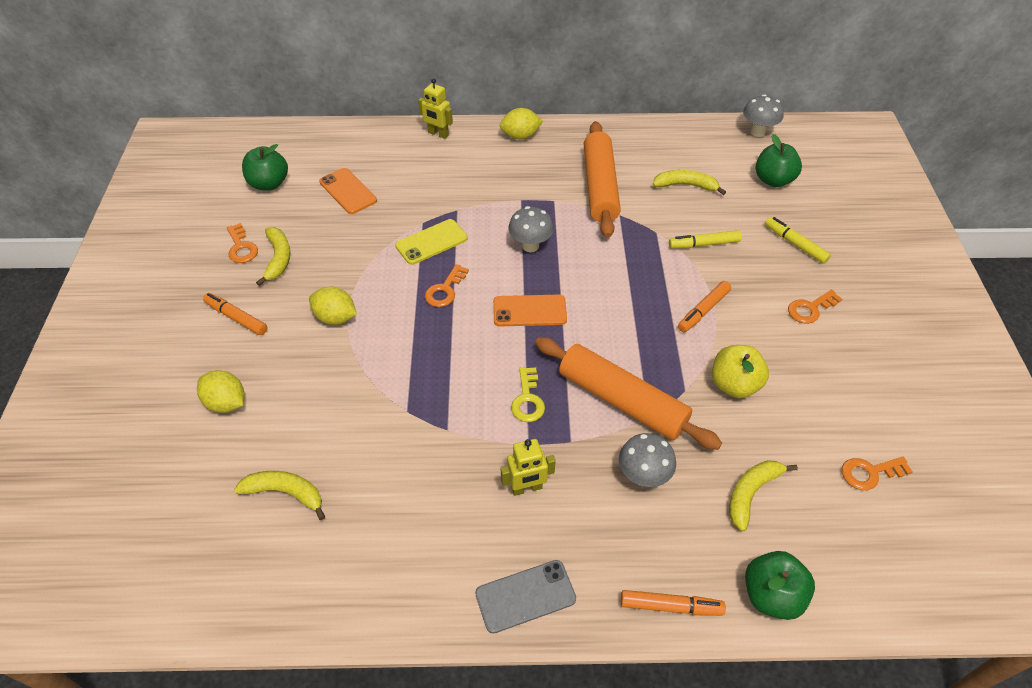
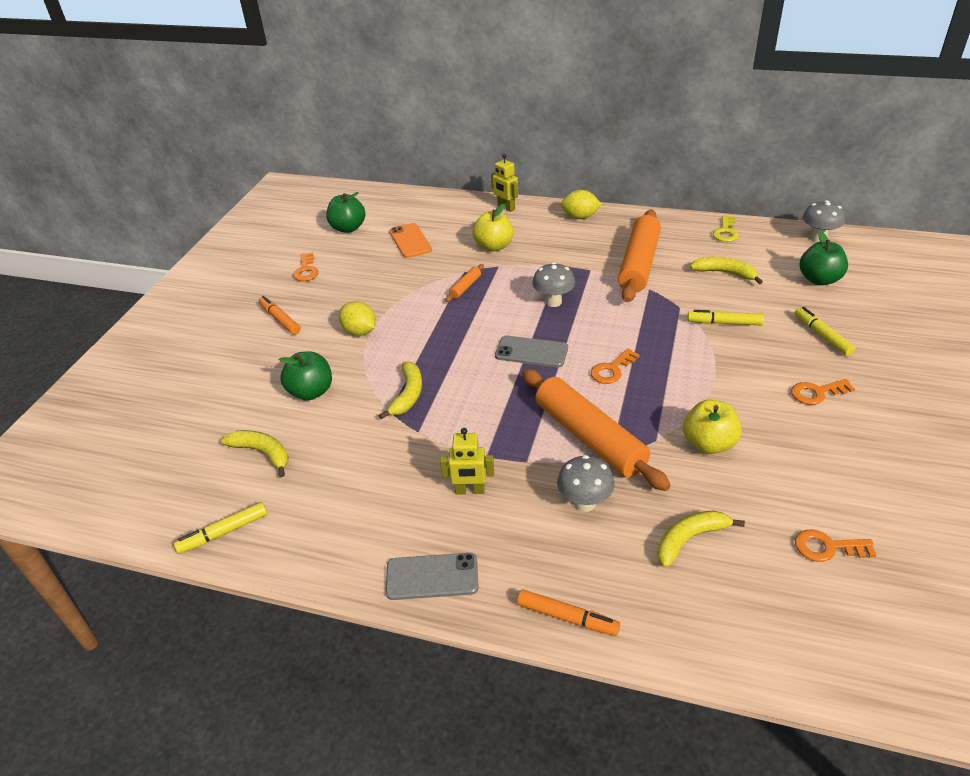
camera: 20 degrees right, 10 degrees down
yellow lemon [197,370,244,413] -> none
yellow banana [256,227,291,286] -> yellow banana moved to [379,362,422,419]
yellow phone [395,219,467,265] -> orange rolling pin [446,264,484,302]
orange key [425,264,469,307] -> orange key moved to [591,348,640,384]
orange phone [493,295,567,326] -> grey phone [495,335,568,368]
yellow key [511,367,545,422] -> yellow key moved to [713,215,739,242]
orange marker [678,281,731,332] -> none
green apple [745,551,815,620] -> green apple moved to [278,351,332,400]
none -> yellow marker [174,502,267,554]
none -> yellow apple [473,203,513,252]

